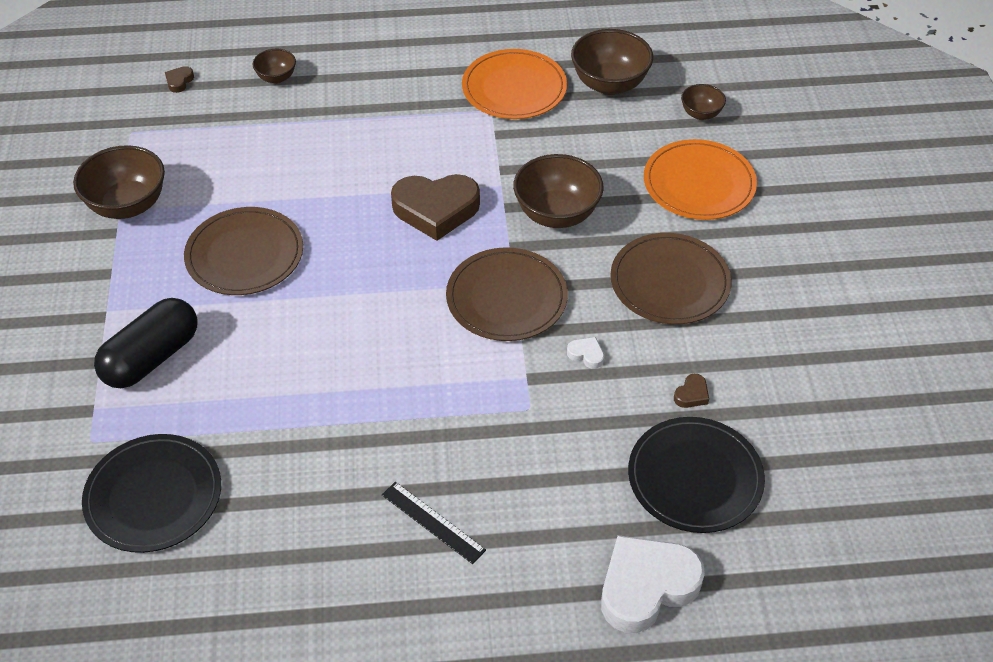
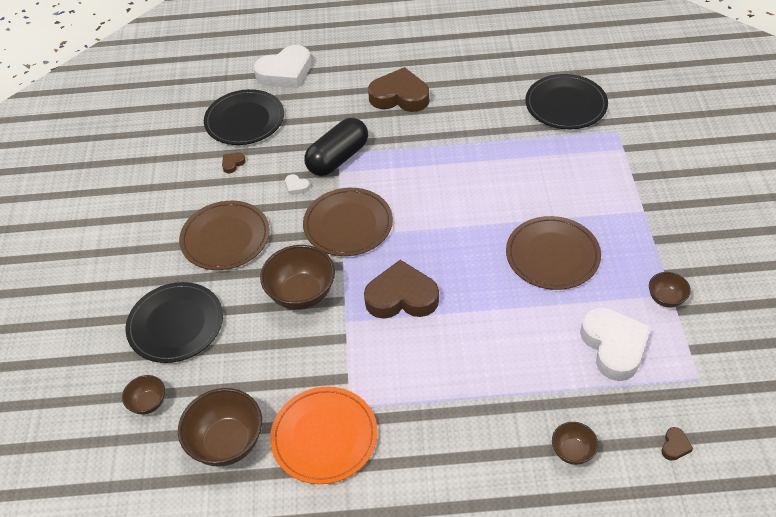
camera: 175 degrees left, 0 degrees up
brown bowl [73,145,165,219] -> brown bowl [649,272,691,308], size x0.53
black capsule [94,298,198,388] -> black capsule moved to [304,118,368,176]
black ruler [382,482,486,564] -> brown heart [368,67,429,112]
orange plate [644,139,757,220] -> black plate [126,282,223,363]
none -> white heart [580,307,651,381]

